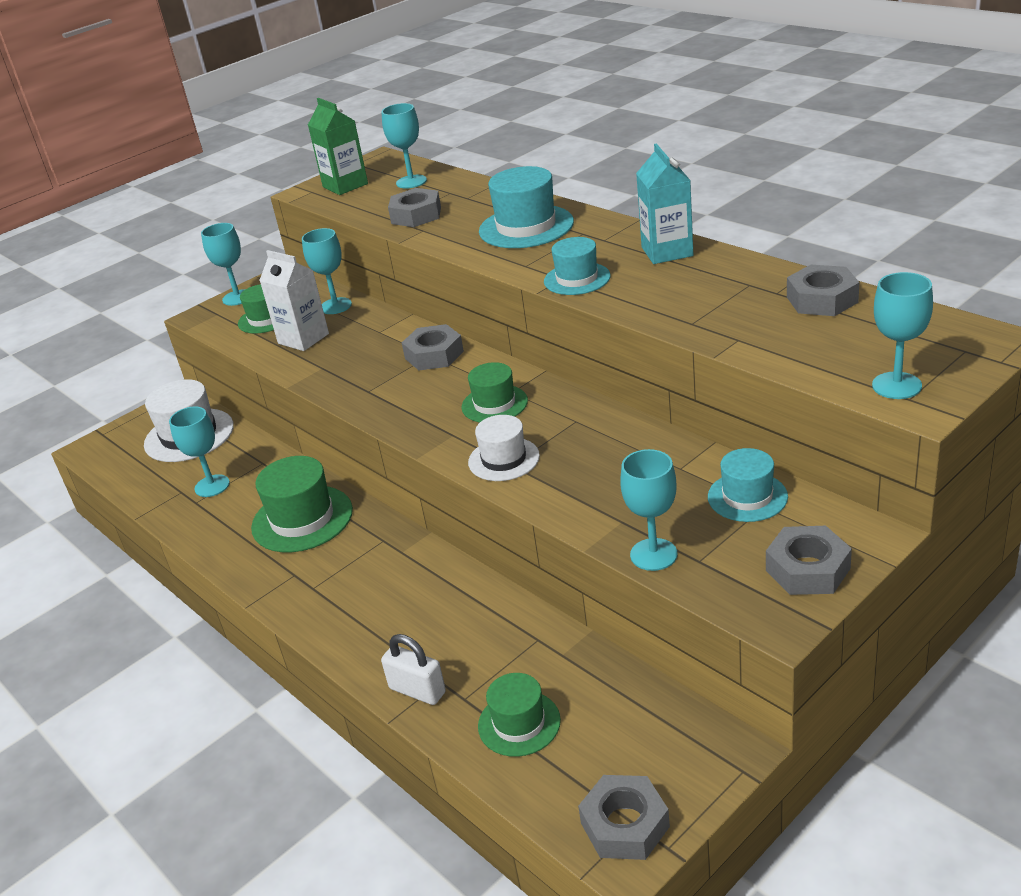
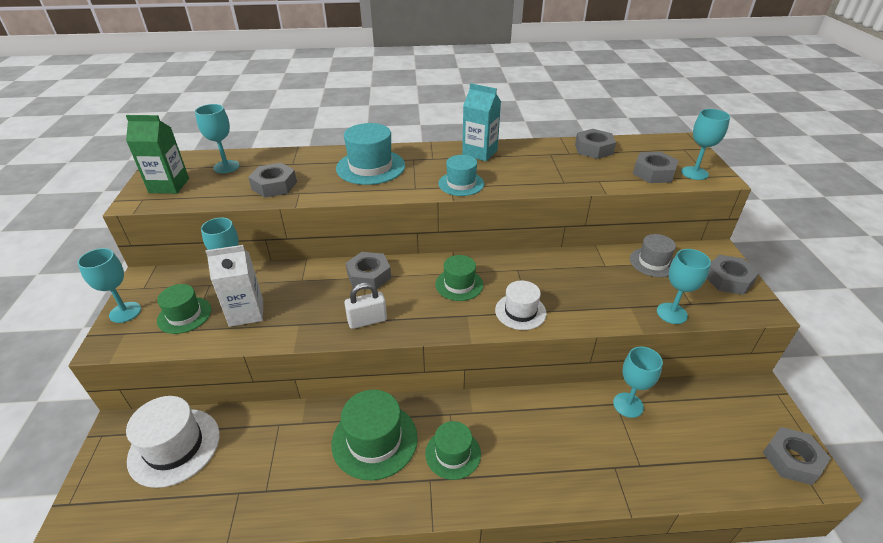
camera: 55 degrees left, 5 degrees up
turquoise goblet [169,406,230,497] -> turquoise goblet moved to [613,347,663,418]
white padlock [381,634,446,705] -> white padlock moved to [344,283,387,329]
green hat [478,673,561,757] -> green hat moved to [425,421,481,480]
turquoise hat [708,448,788,522] -> grey hat [630,234,676,277]
none -> grey nut [633,152,679,183]

